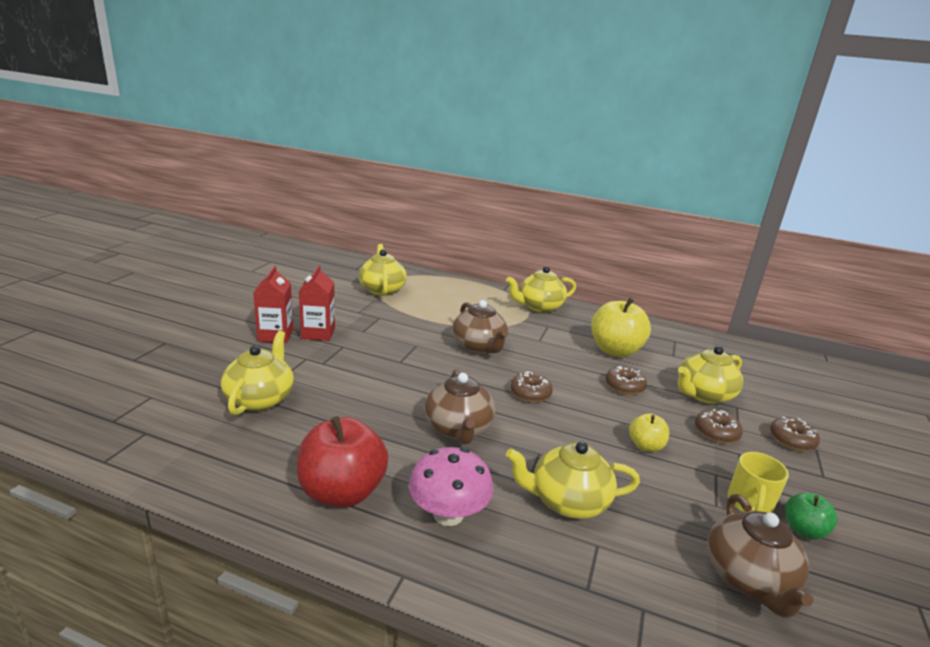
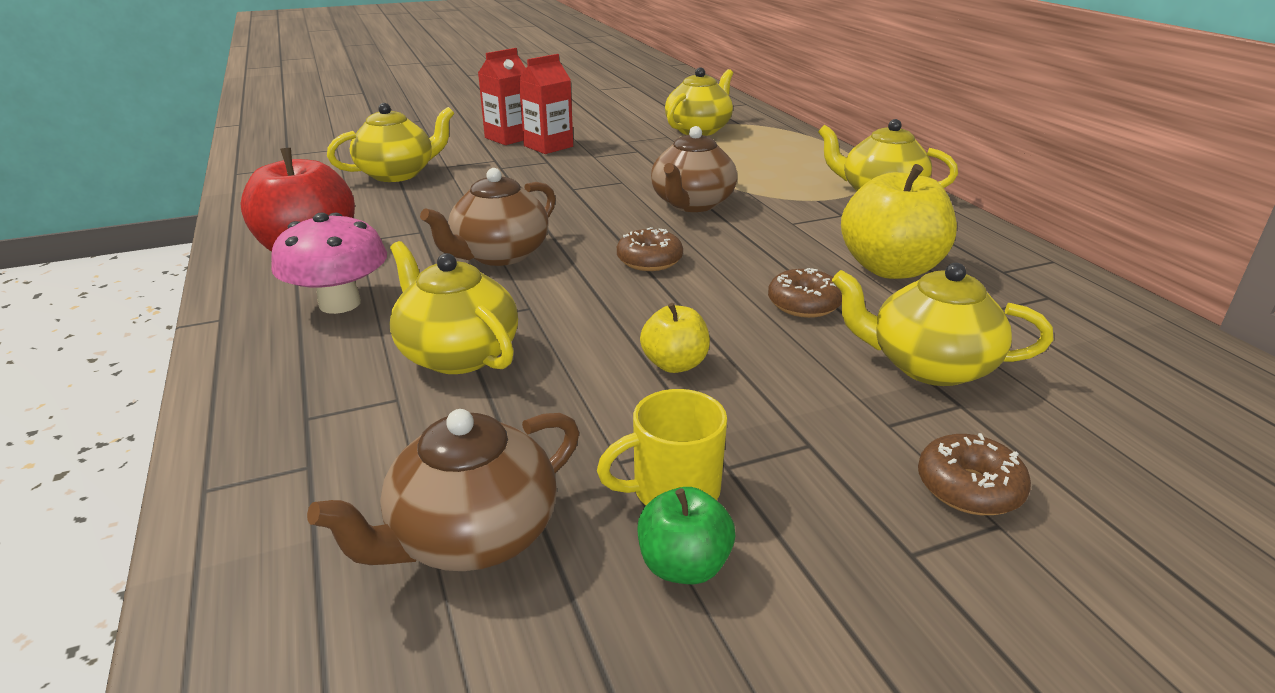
camera: 50 degrees right, 5 degrees up
brown donut [695,409,743,443] -> none

